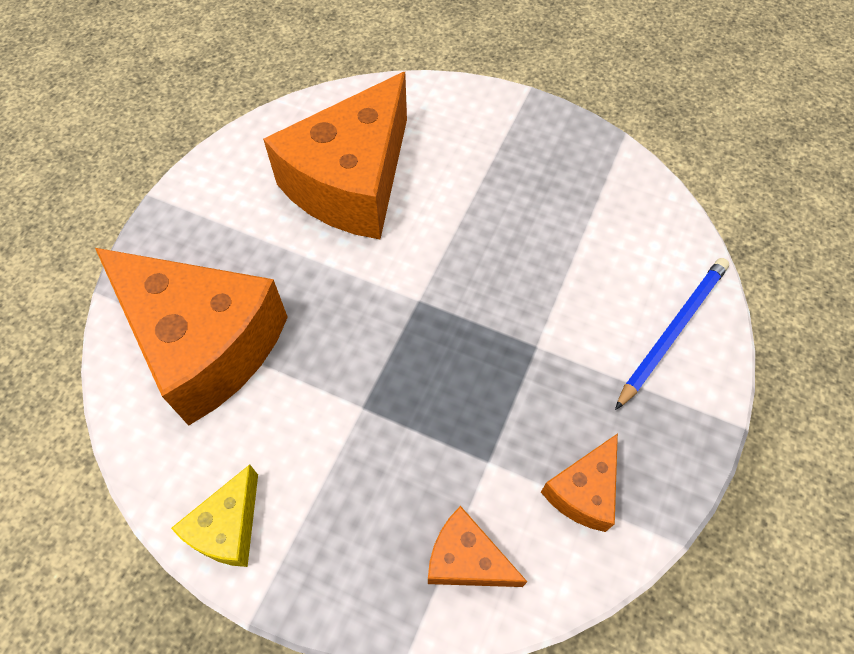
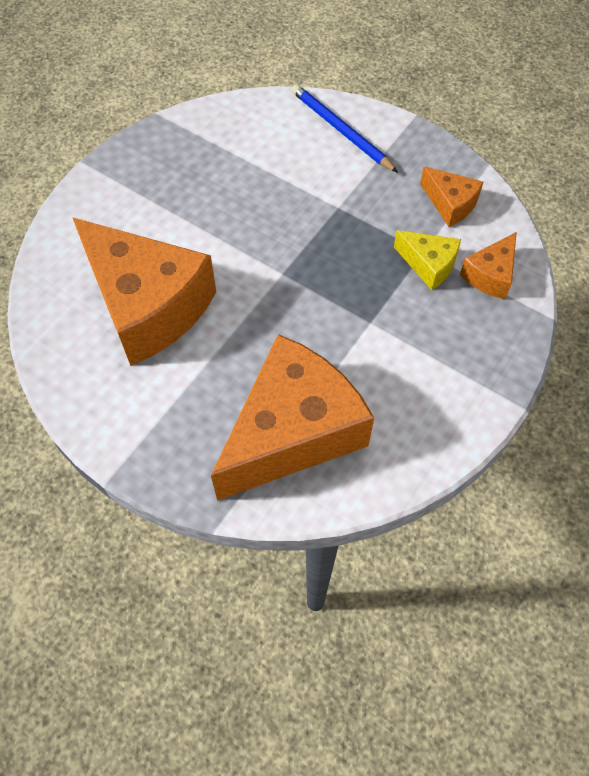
camera: 80 degrees left, 0 degrees up
yellow cheese [171,464,258,567] -> yellow cheese moved to [394,230,461,290]

